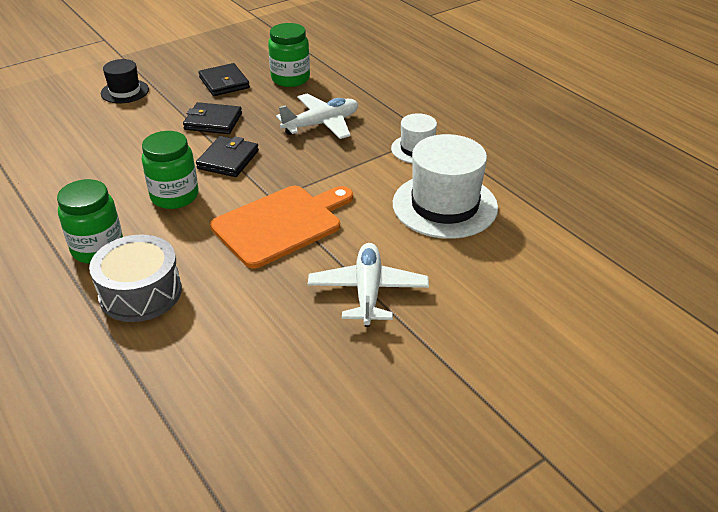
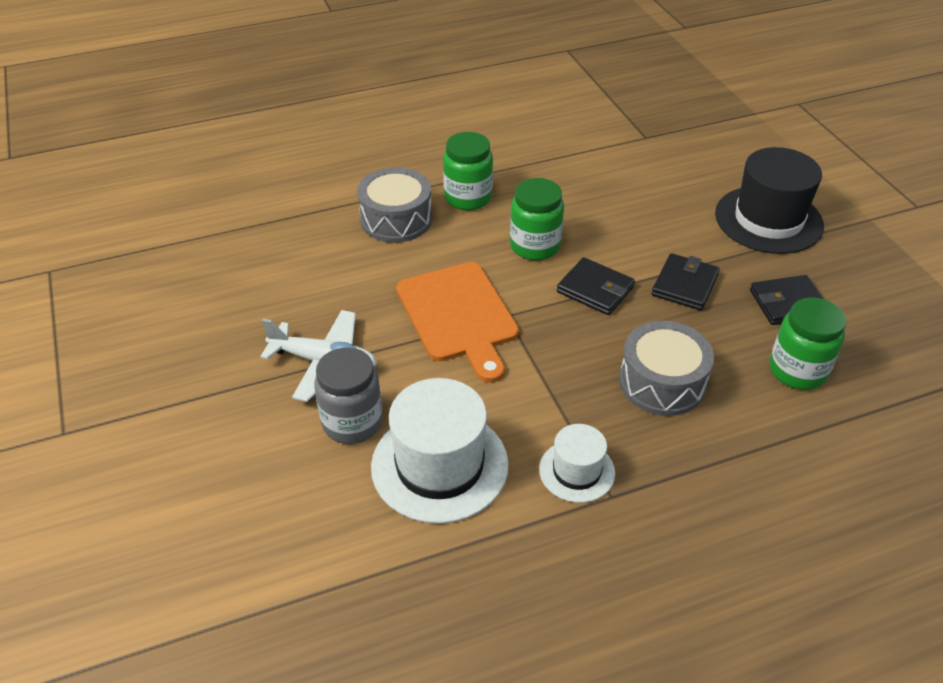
camera: 105 degrees right, 5 degrees up
black hat [101,59,149,103] -> black hat [715,147,824,254], size x1.82
white plane [276,94,358,139] -> grey drum [619,321,714,416]
none -> grey jar [314,347,383,444]

